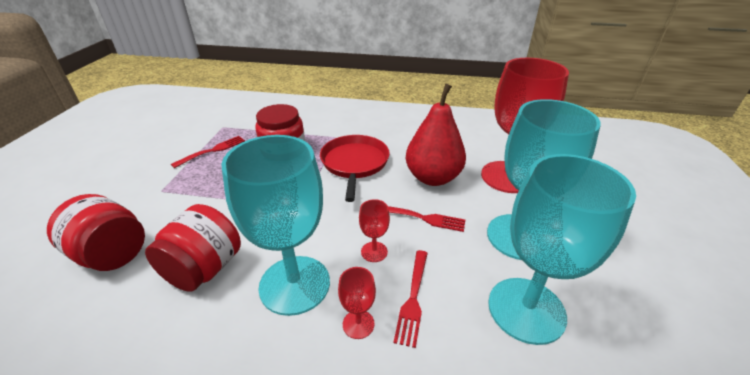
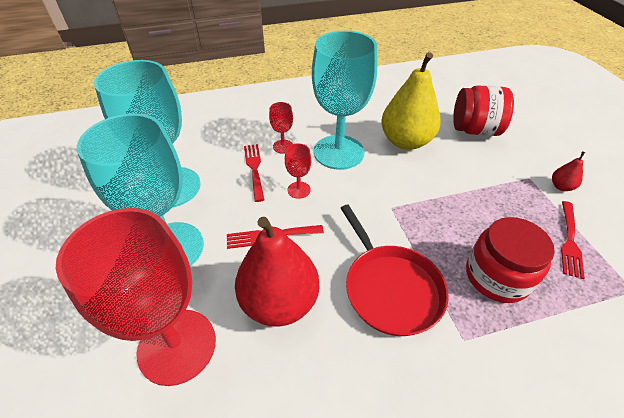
camera: 155 degrees right, 10 degrees up
red jar [145,204,241,292] -> yellow pear [381,52,441,150]
none -> red pear [552,151,585,191]

